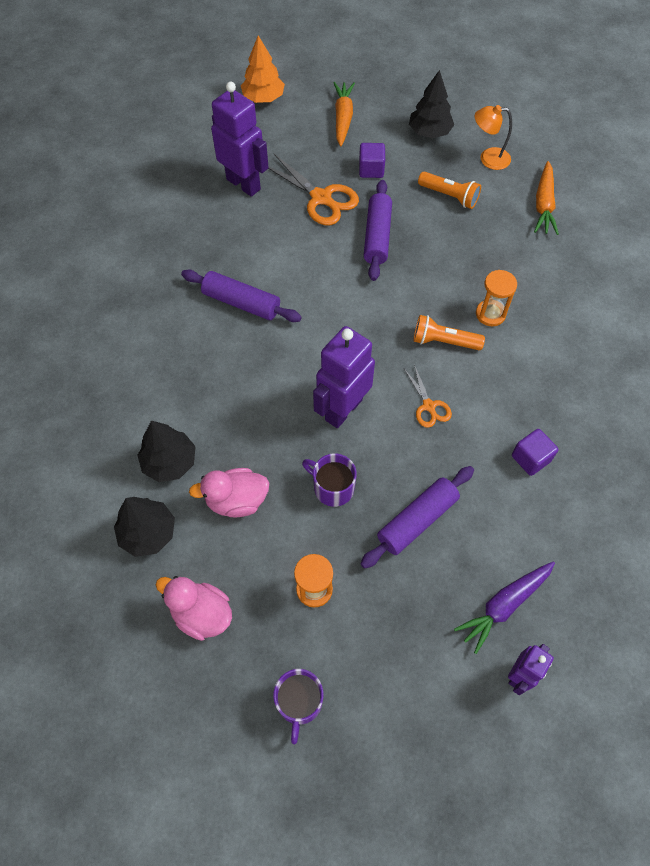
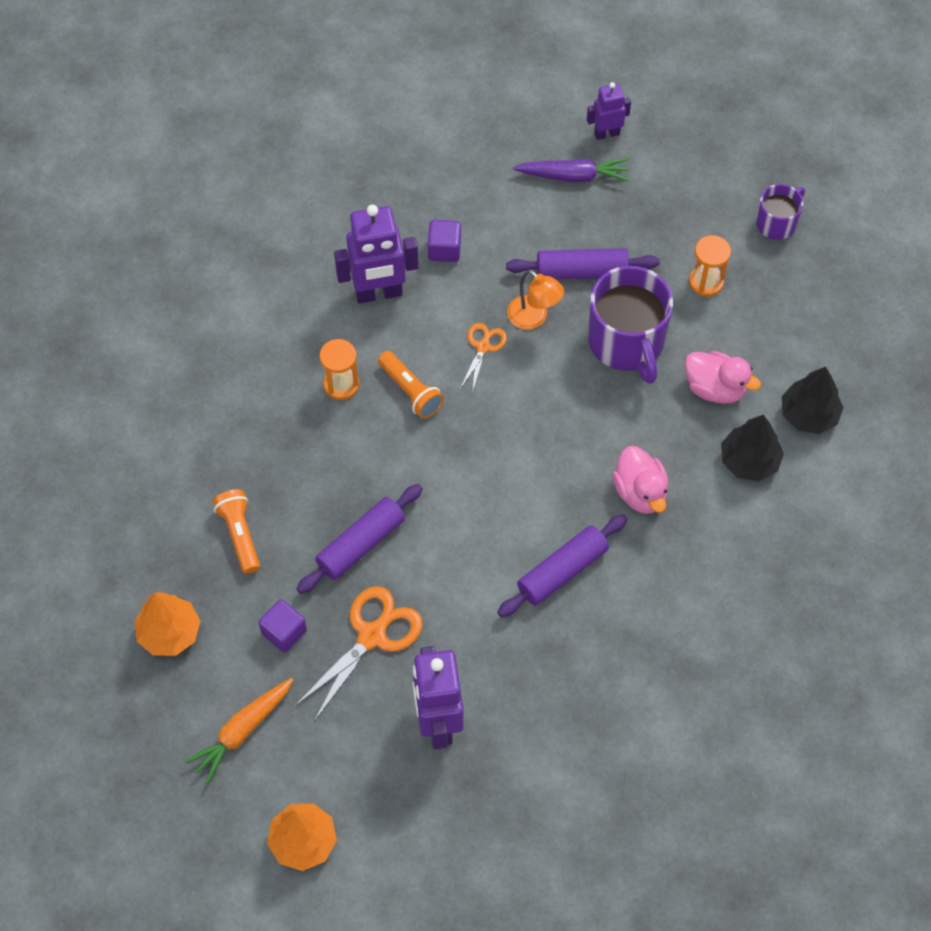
camera: 140 degrees left, 0 degrees up
pink duck [156,576,232,641] -> pink duck moved to [612,446,669,514]
purple rolling pin [181,269,302,322] -> purple rolling pin turned 75 degrees clockwise [497,514,628,617]
orange scissors [268,154,359,225] -> orange scissors turned 45 degrees clockwise [295,586,423,722]
purple mug [302,454,357,507] -> purple mug [588,266,673,384], size x1.83
purple robot [313,326,375,428] -> purple robot moved to [334,205,419,304]
black tree [409,70,454,138] -> orange tree [135,592,200,656]
orange lamp [475,105,512,170] -> orange lamp moved to [507,270,564,330]
orange carrot [534,161,559,235] -> none

